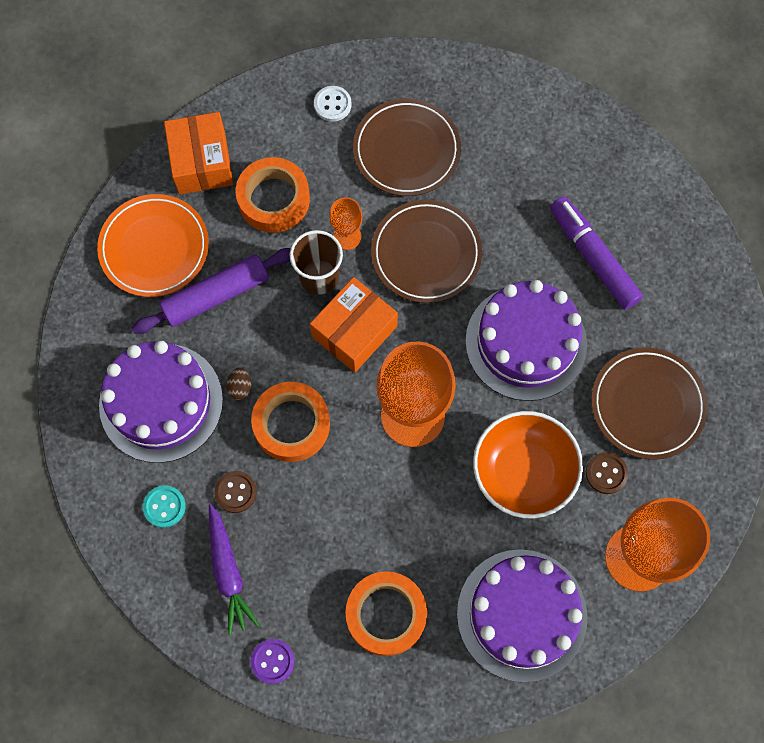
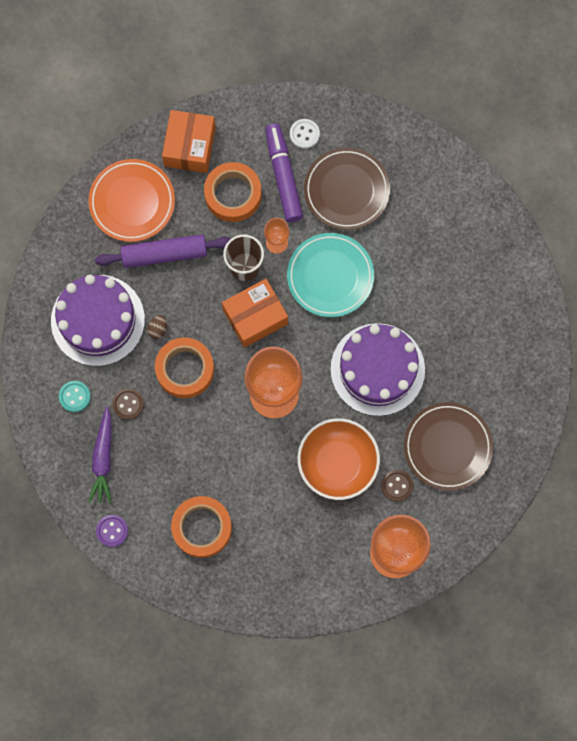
camera: 20 degrees right, 5 degrees up
brown plate [371,200,482,303] -> turquoise plate [287,233,374,317]
purple cake [457,549,588,682] -> none
purple marker [550,196,643,309] -> purple marker moved to [265,123,303,222]

